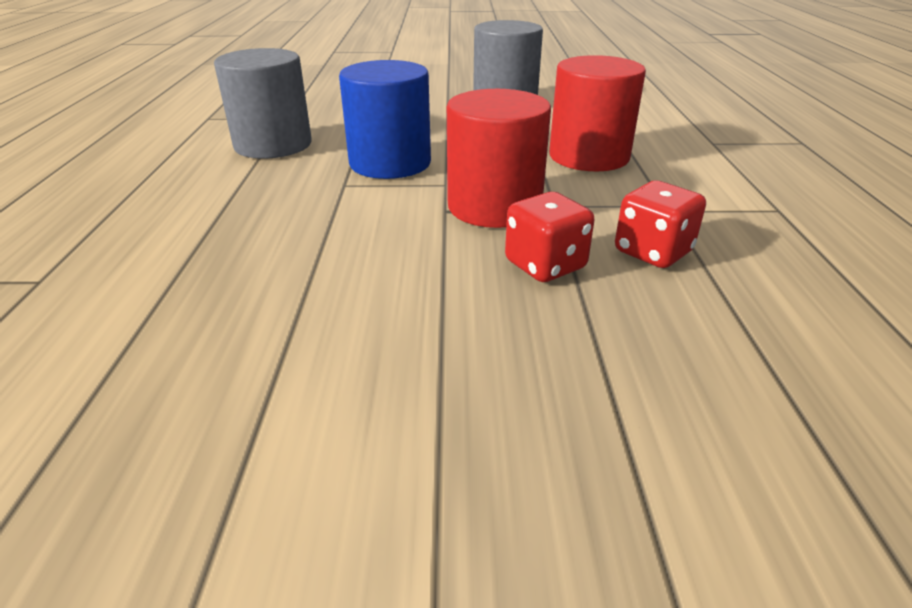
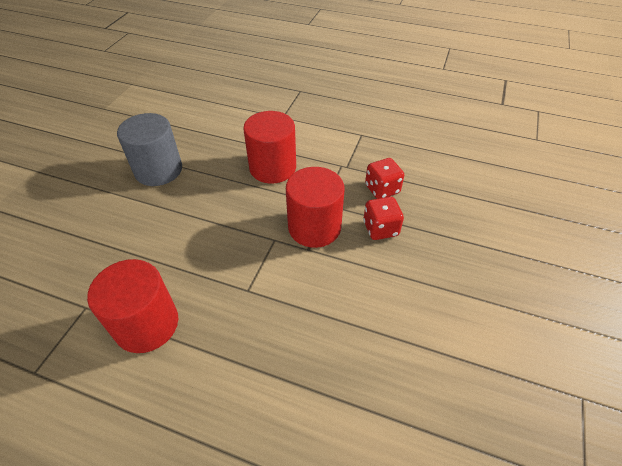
camera: 70 degrees left, 15 degrees up
grey cylinder [214,48,312,159] -> red cylinder [87,259,178,353]
blue cylinder [339,60,431,179] -> none

